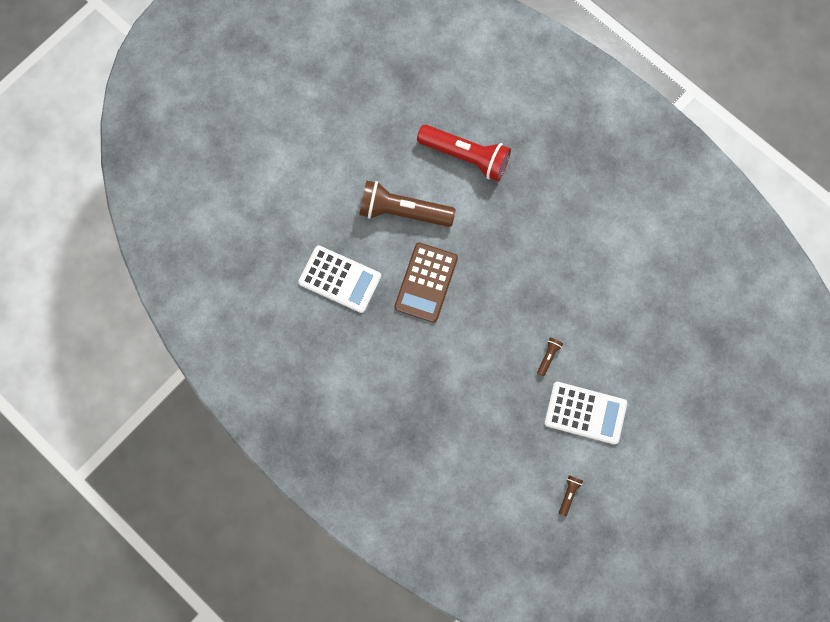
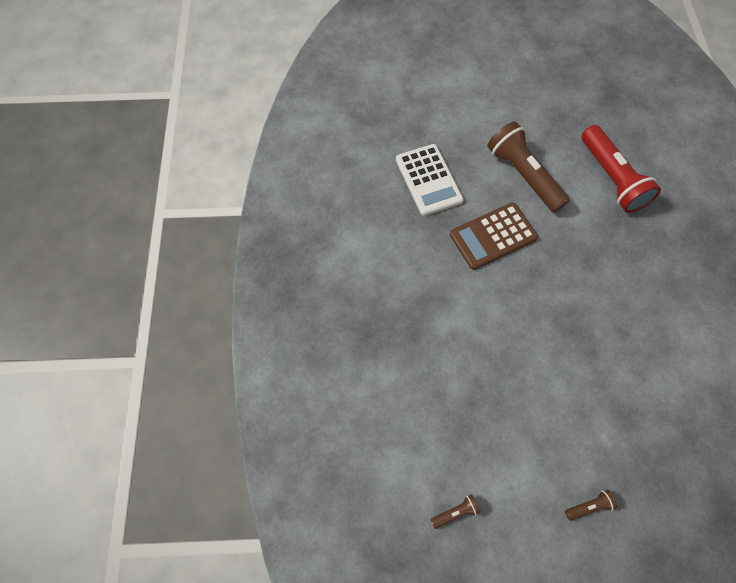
camera: 45 degrees right, 10 degrees down
brown flashlight [537,338,563,377] -> brown flashlight moved to [565,490,617,520]
white calculator [544,382,627,444] -> none

